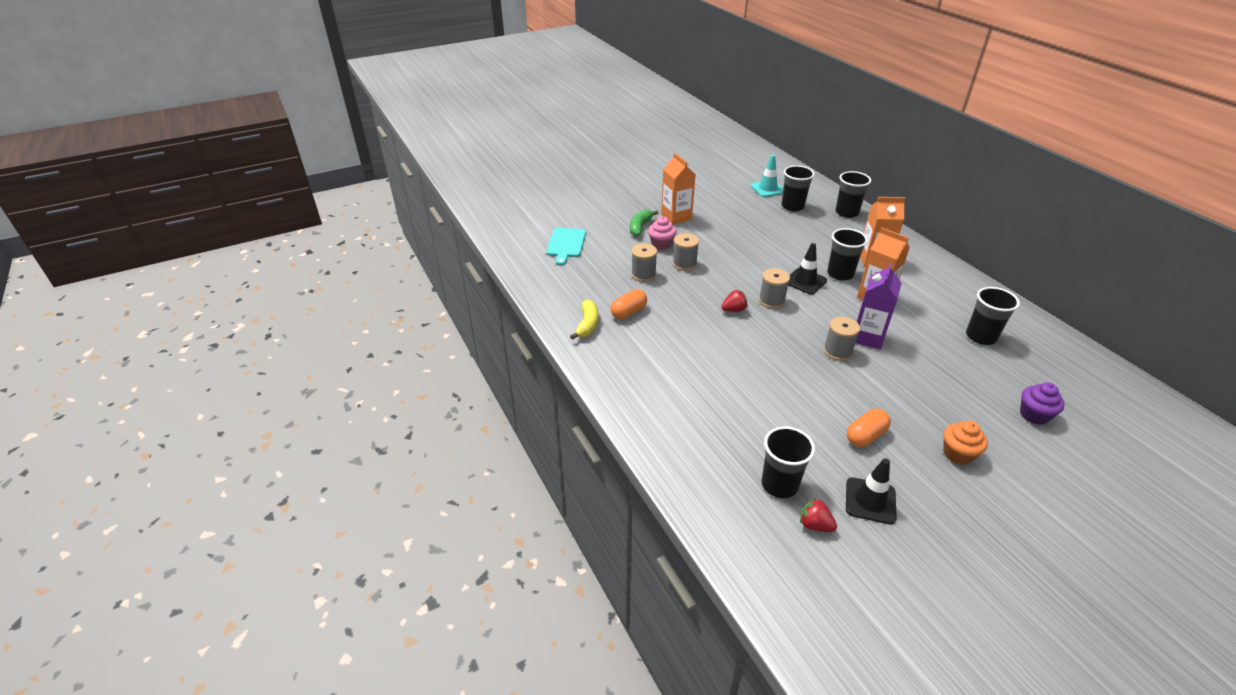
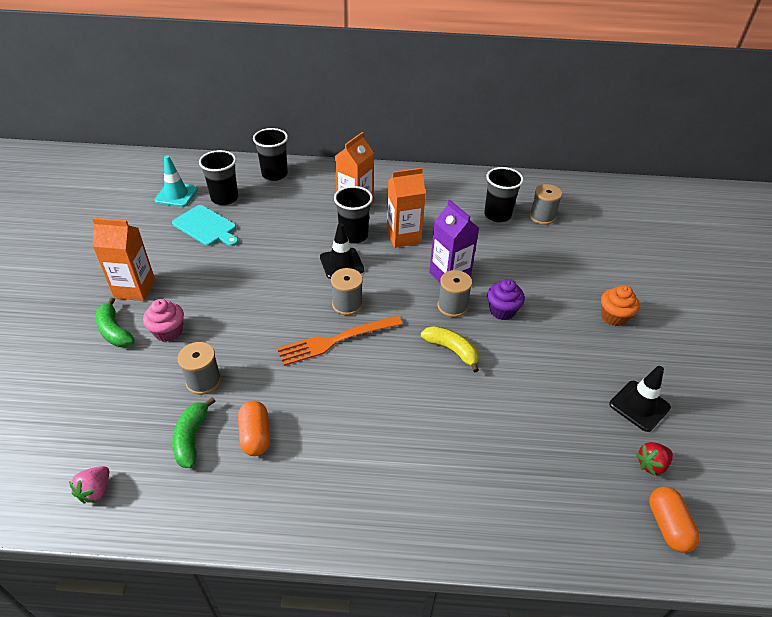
camera: 60 degrees left, 5 degrees up
turquoise cutting board [546,228,586,265] -> turquoise cutting board moved to [172,205,238,246]
yellow banana [570,300,599,340] -> yellow banana moved to [421,326,479,373]
grey spool [672,233,699,271] -> grey spool moved to [529,184,562,225]
red strawberry [721,290,748,312] -> orange fork [277,315,403,366]
black cup [761,427,815,498] -> none
orange capsule [847,409,891,447] -> orange capsule moved to [649,487,700,553]
purple cupcake [1020,382,1065,425] -> purple cupcake moved to [487,279,525,320]
none -> pink strawberry [69,466,109,503]
none -> green banana [172,397,216,468]

